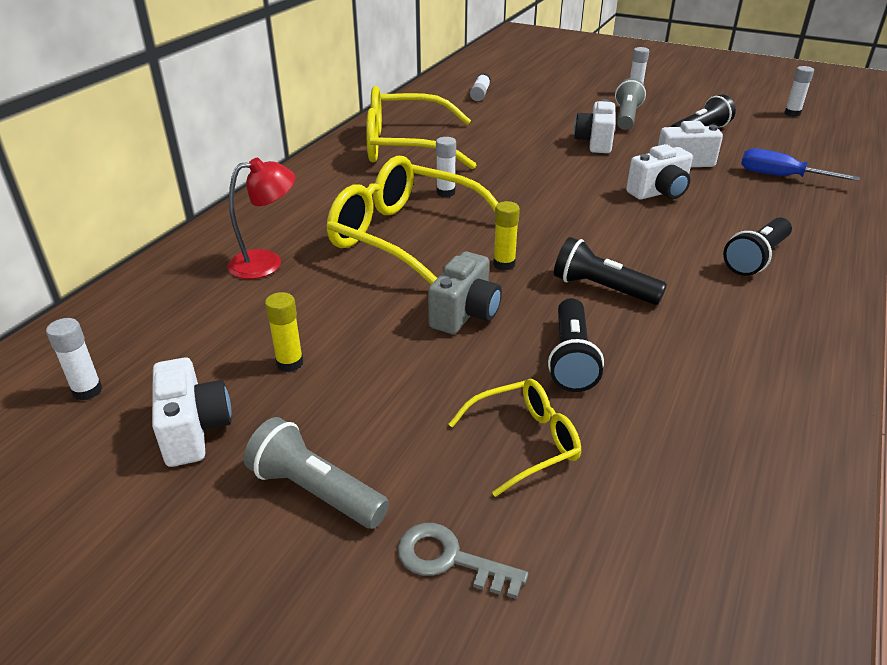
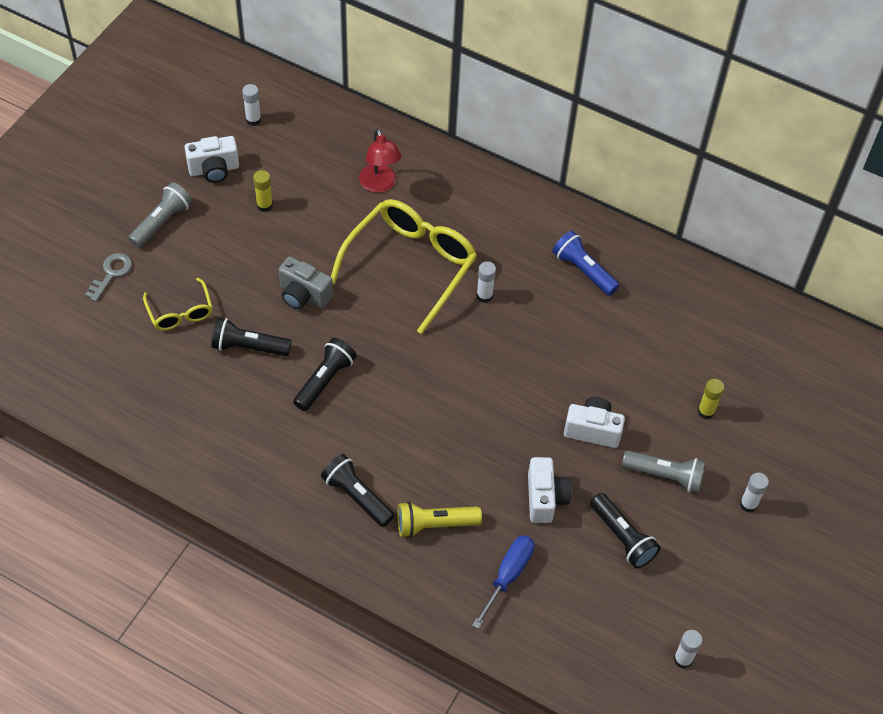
camera: 90 degrees right, 20 degrees up
yellow glasses [366,86,476,170] -> blue flashlight [552,231,619,296]
white glue stick [470,73,491,101] -> none
yellow glue stick [493,201,520,270] -> yellow glue stick moved to [698,379,724,419]
white camera [626,144,693,200] -> none
none -> yellow flashlight [397,501,482,538]

